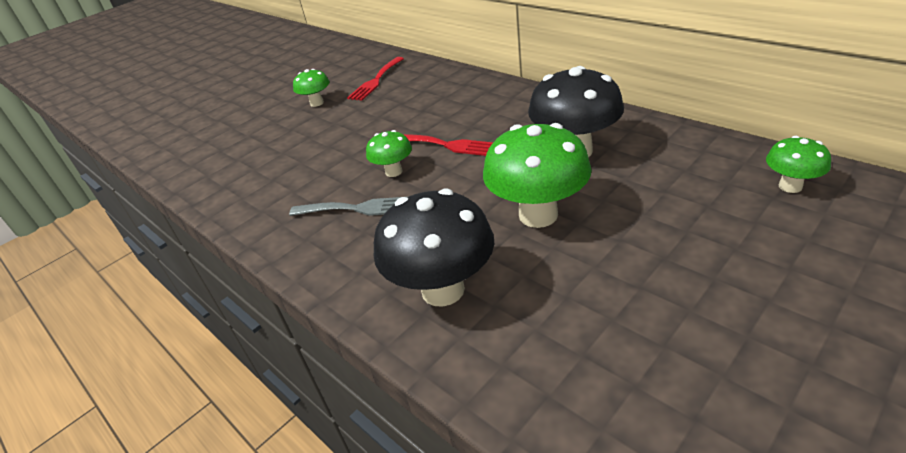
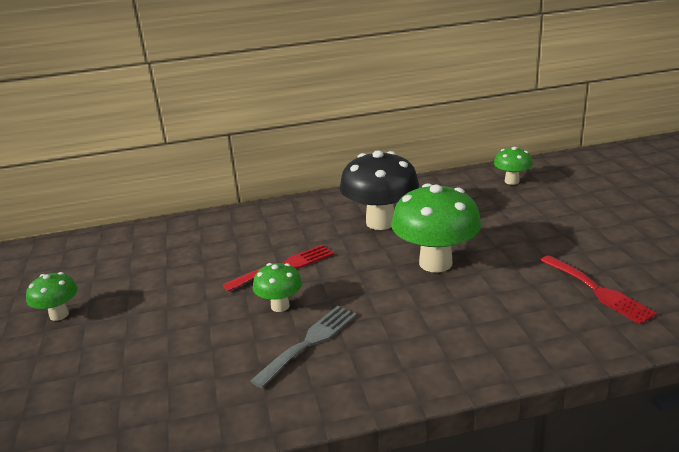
camera: 60 degrees left, 10 degrees down
red fork [347,57,404,101] -> red fork moved to [540,255,657,325]
black mushroom [374,189,494,307] -> none

